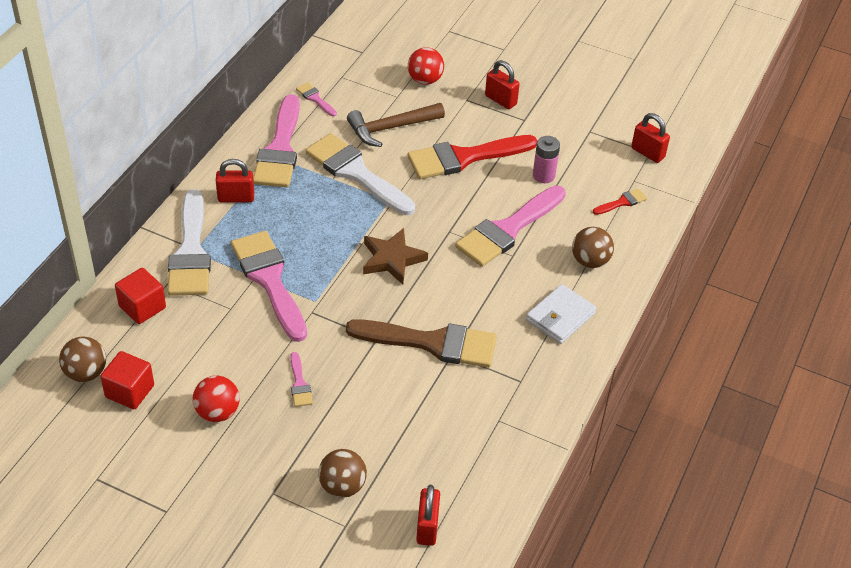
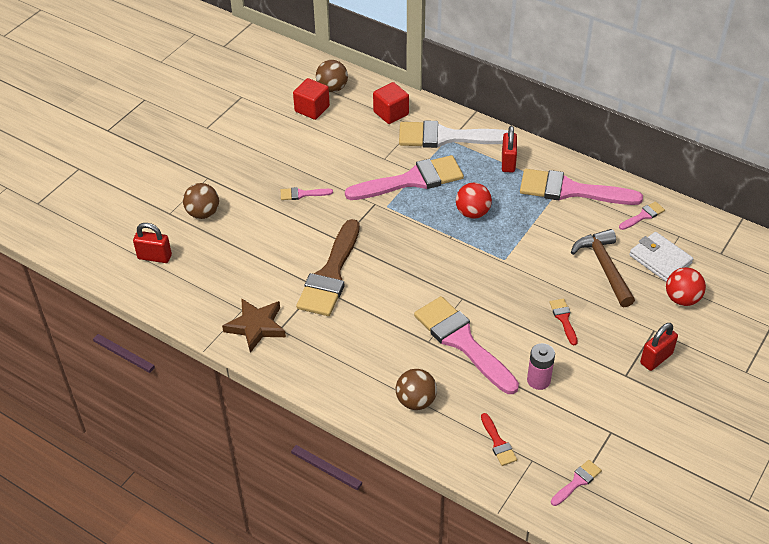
camera: 100 degrees right, 0 degrees up
red ball [193,376,240,422] -> red ball moved to [456,183,492,219]
white brush [305,133,415,215] -> none
brown star [363,228,428,284] -> brown star moved to [222,298,286,353]
red brush [407,135,537,179] -> red brush [549,299,578,345], size x0.43
white wallet [526,284,596,344] -> white wallet moved to [629,232,693,282]
red padlock [631,113,670,163] -> pink brush [551,460,602,506]

